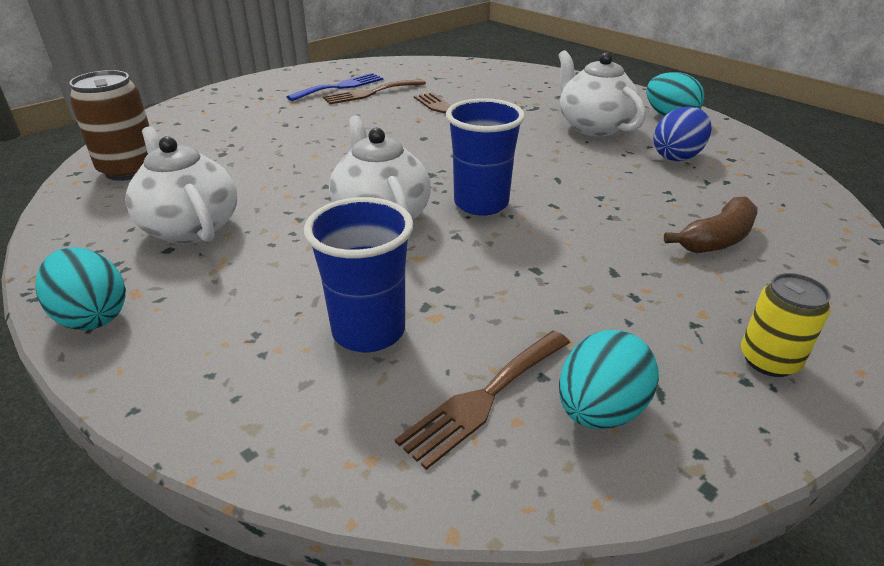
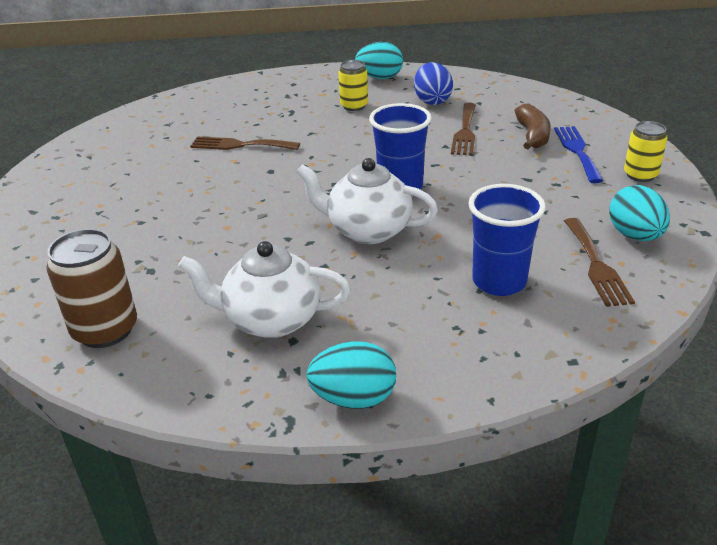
camera: 50 degrees left, 0 degrees up
blue fork [287,73,383,101] -> blue fork moved to [554,126,603,183]
brown fork [323,79,426,105] -> brown fork moved to [451,103,476,156]
white teapot [558,50,646,136] -> yellow can [338,60,368,111]

